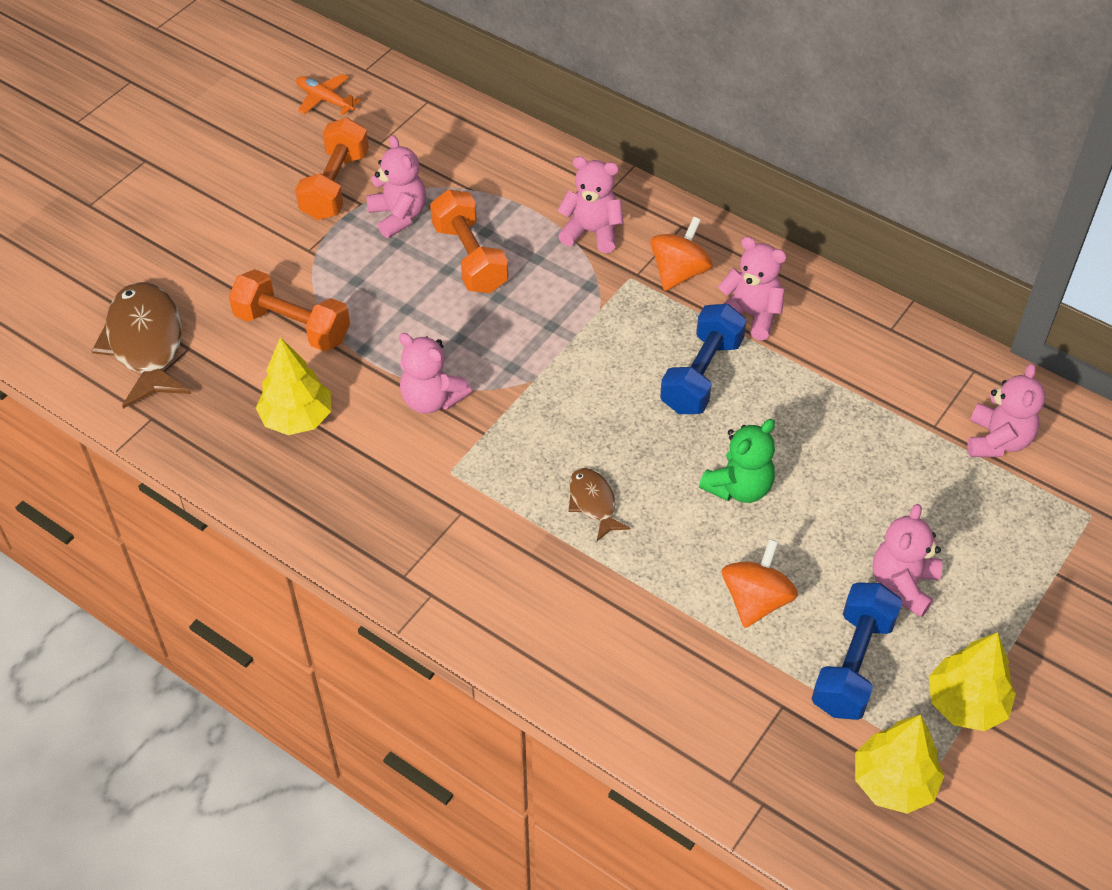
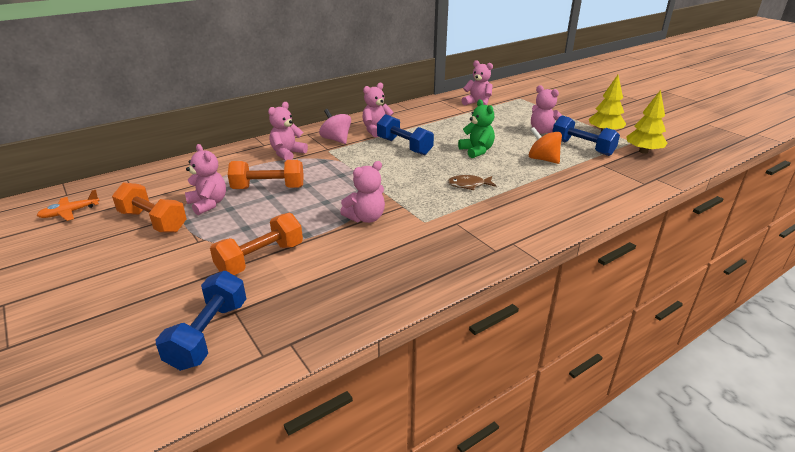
camera: 70 degrees left, 20 degrees down
brown fish [92,282,191,409] -> blue dumbbell [156,271,247,371]
yellow tree [256,337,331,435] -> none
pink teddy bear [366,135,426,238] -> pink teddy bear turned 60 degrees clockwise [185,144,226,215]
orange spinning top [650,217,713,291] -> pink spinning top [319,109,351,144]

